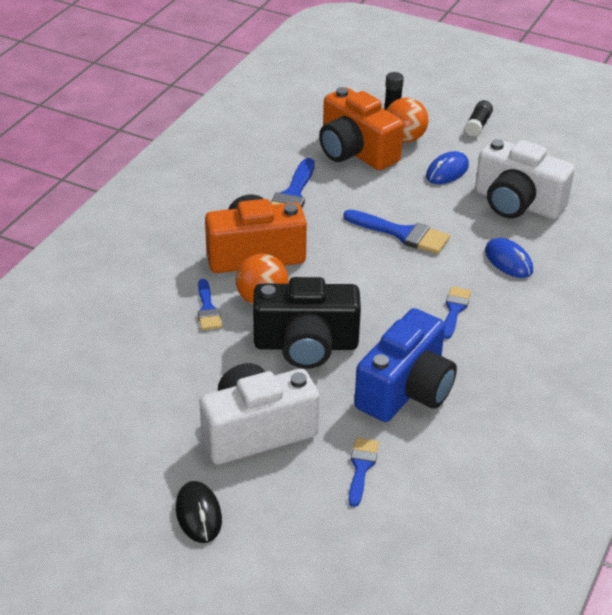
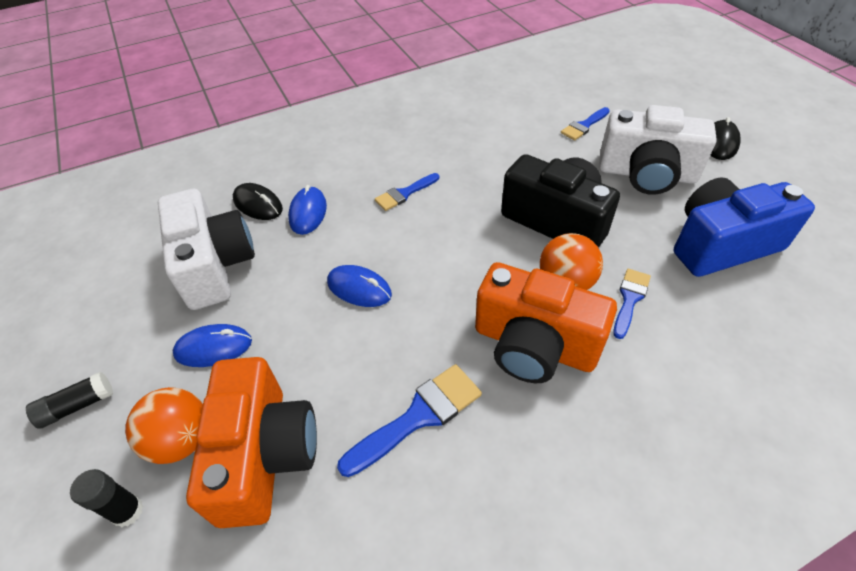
camera: 140 degrees left, 10 degrees up
blue brush [343,210,450,254] -> blue mouse [327,265,392,307]
blue camera [354,308,457,422] -> blue camera moved to [674,177,815,277]
none -> black mouse [233,183,283,220]

